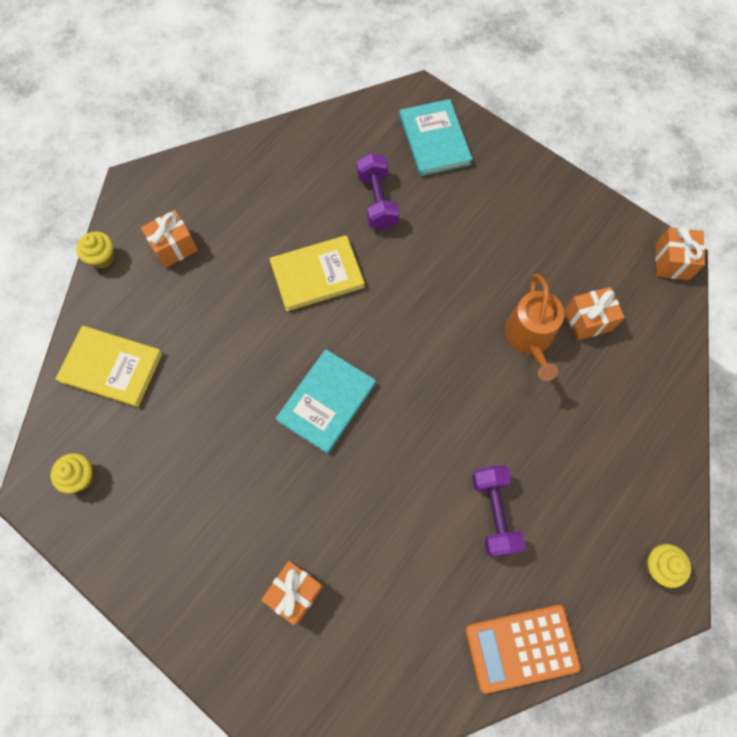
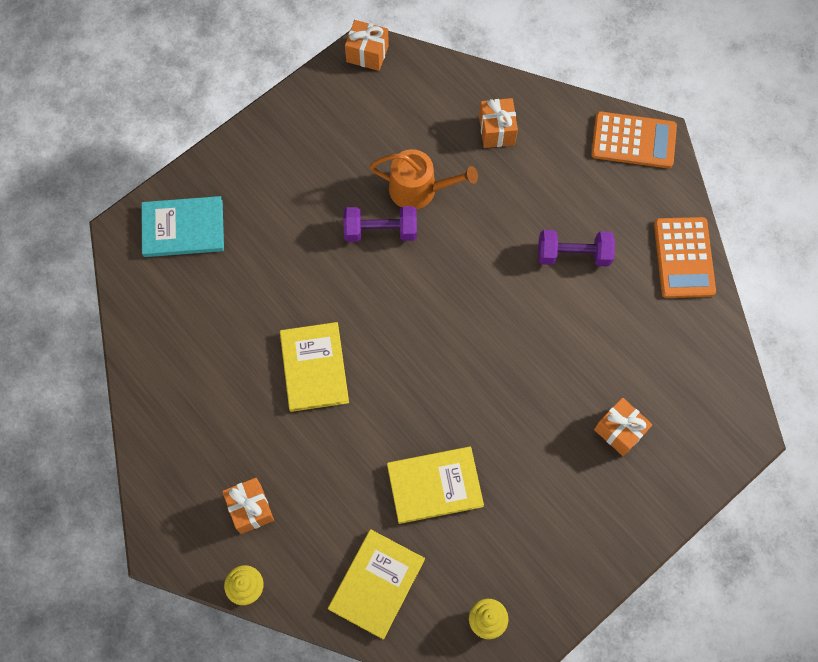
camera: 80 degrees left, 0 degrees up
turquoise book [276,349,376,454] -> none
purple dumbbell [357,153,399,230] -> purple dumbbell moved to [343,206,417,242]
orange gift [564,287,625,341] -> orange gift moved to [479,98,518,148]
yellow cupcake [645,544,691,588] -> orange calculator [591,111,677,168]
none -> yellow book [387,447,484,524]

